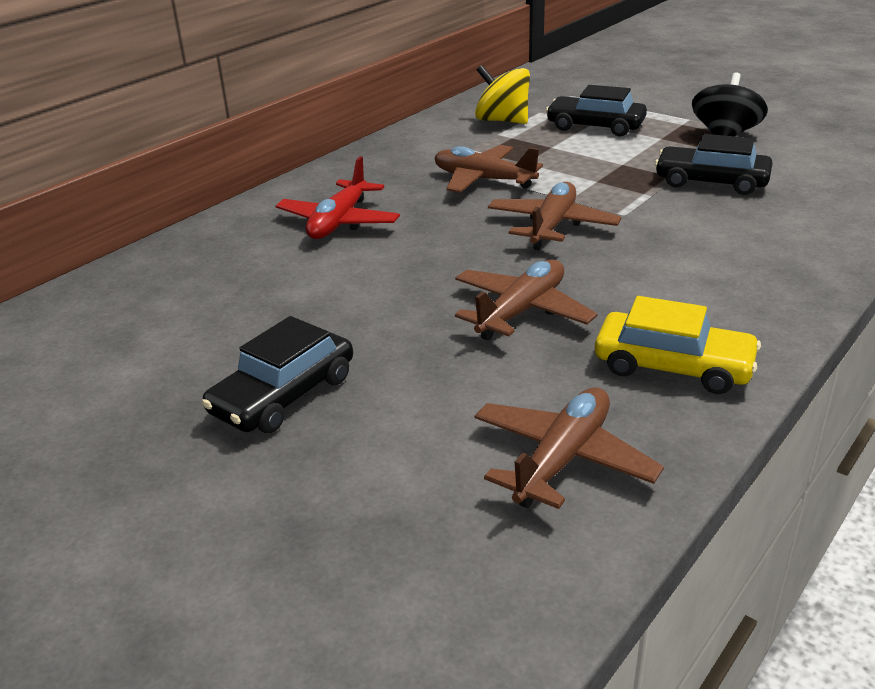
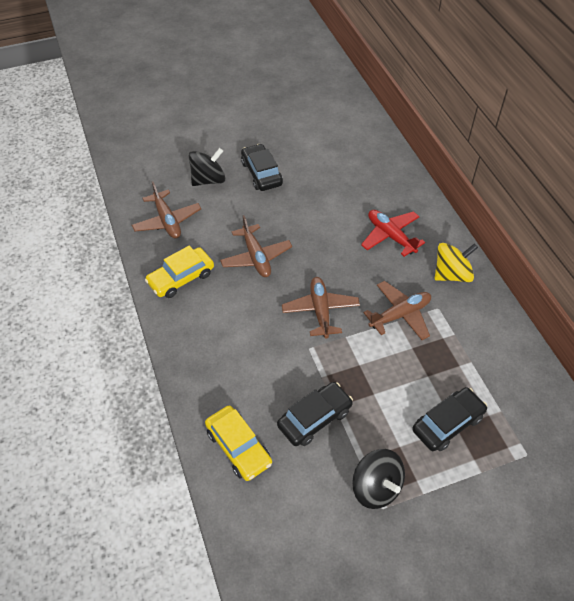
camera: 120 degrees right, 20 degrees up
yellow spinning top [475,65,530,124] -> yellow spinning top moved to [435,243,478,282]
brown plane [488,182,621,250] -> brown plane turned 150 degrees counterclockwise [282,277,360,338]
none -> black spinning top [189,148,225,186]
none -> yellow car [205,406,272,481]

